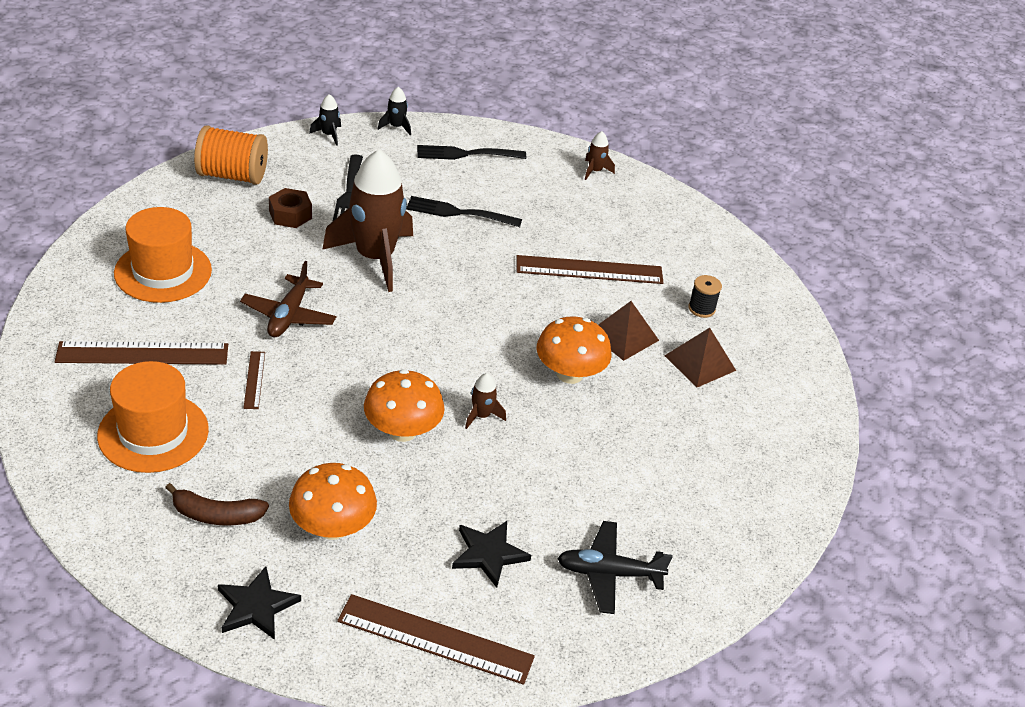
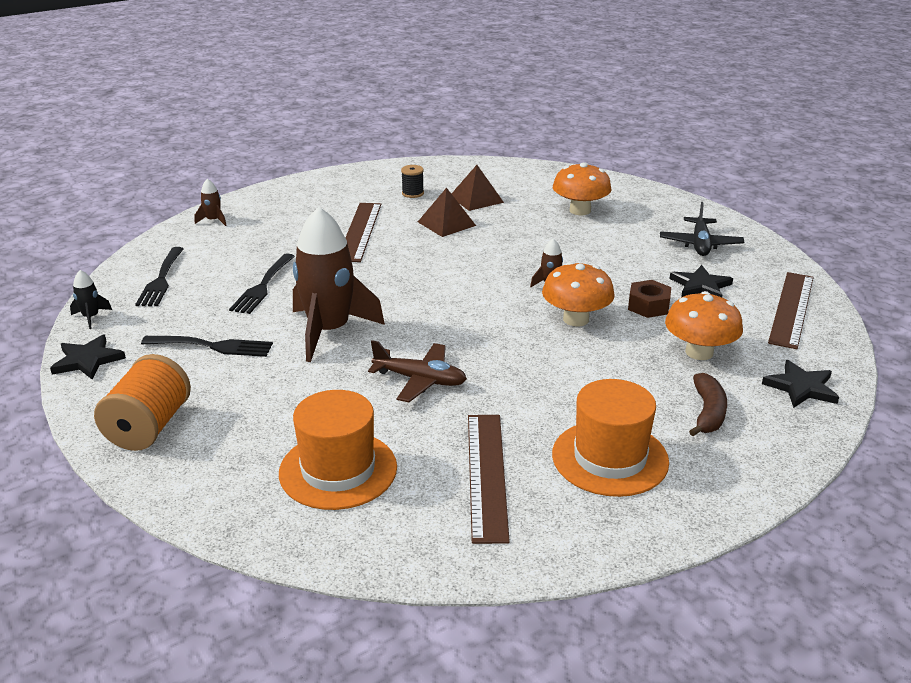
camera: 80 degrees left, 10 degrees down
brown ruler [243,351,265,409] -> none
brown nut [269,188,312,228] -> brown nut moved to [628,280,671,318]
black rocket [309,94,341,146] -> black star [50,334,126,380]
orange mushroom [537,316,612,384] -> orange mushroom moved to [553,163,611,215]

